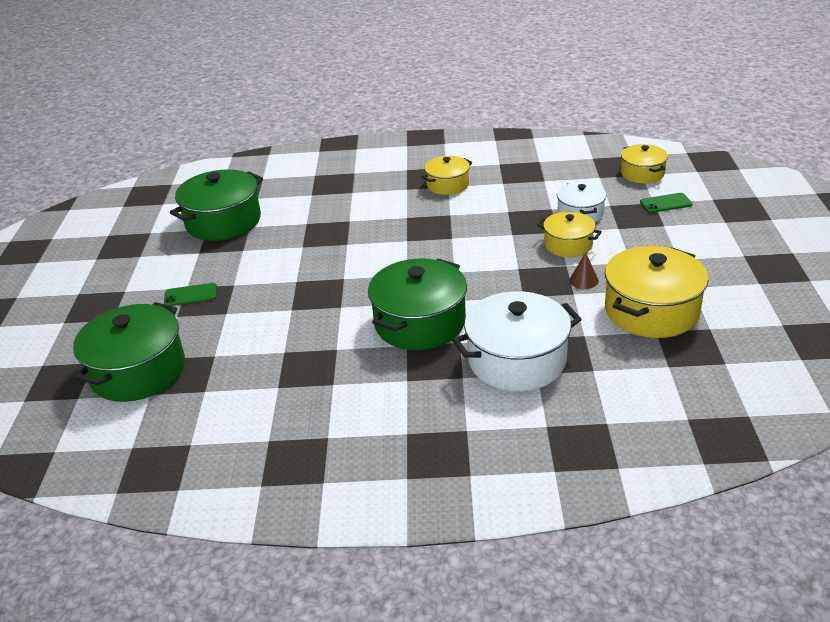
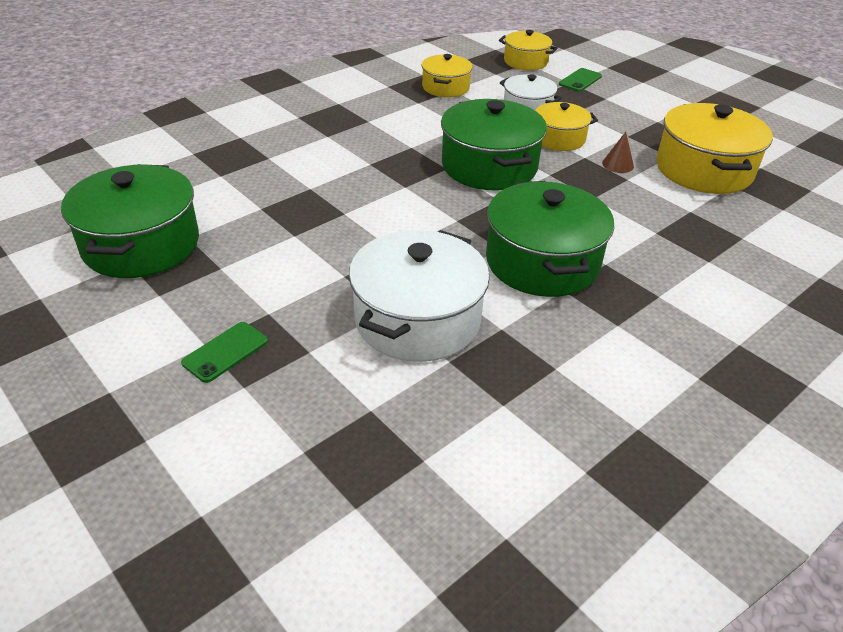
camera: 45 degrees left, 5 degrees up
green pot [73,302,185,402] -> green pot moved to [441,99,547,190]
yellow pot [422,156,472,195] -> yellow pot moved to [422,54,473,97]
white pot [452,291,582,391] -> white pot moved to [349,230,490,362]

